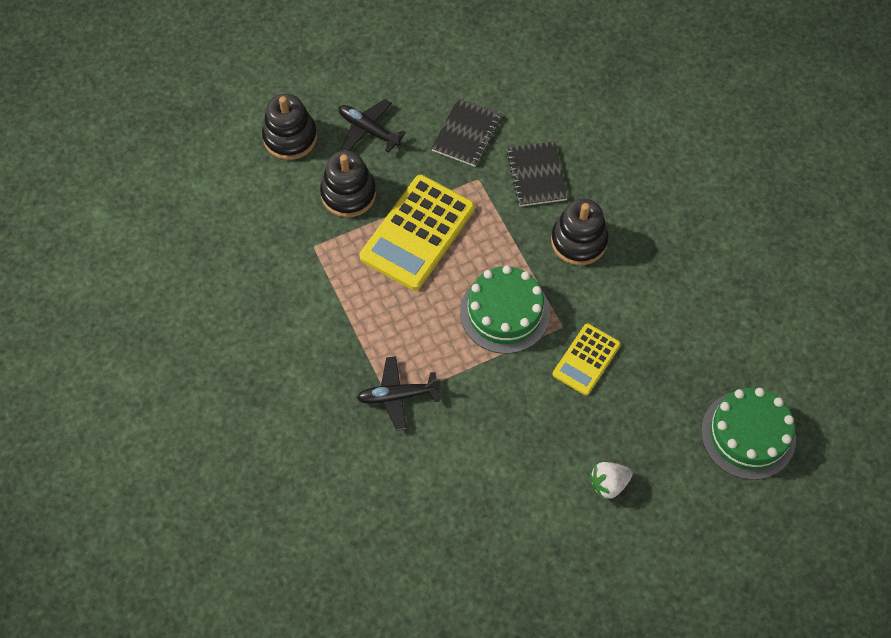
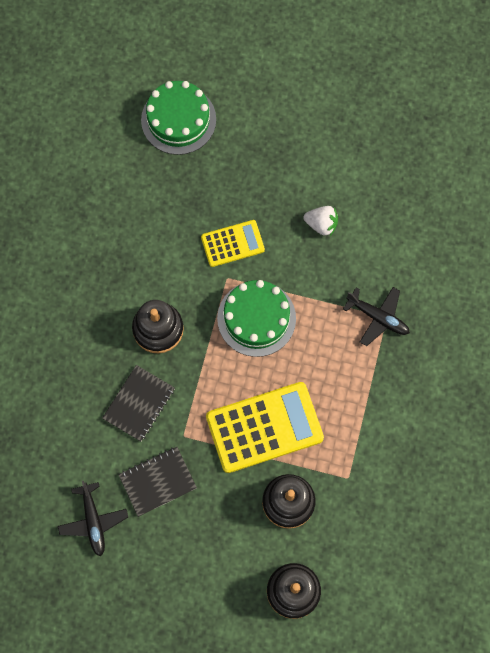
camera: 140 degrees left, 10 degrees up
black plane [339,99,406,153] -> black plane moved to [58,481,128,557]
white strawberry [590,462,633,500] -> white strawberry moved to [303,206,338,236]

